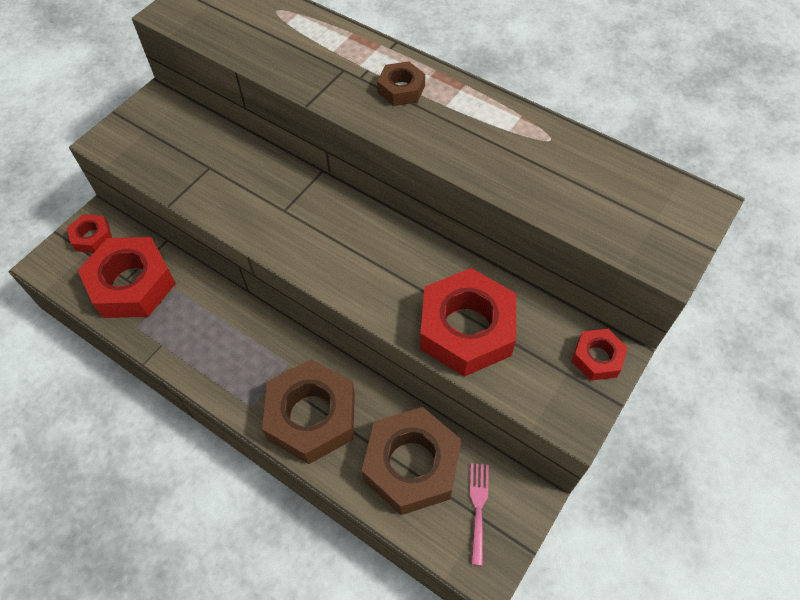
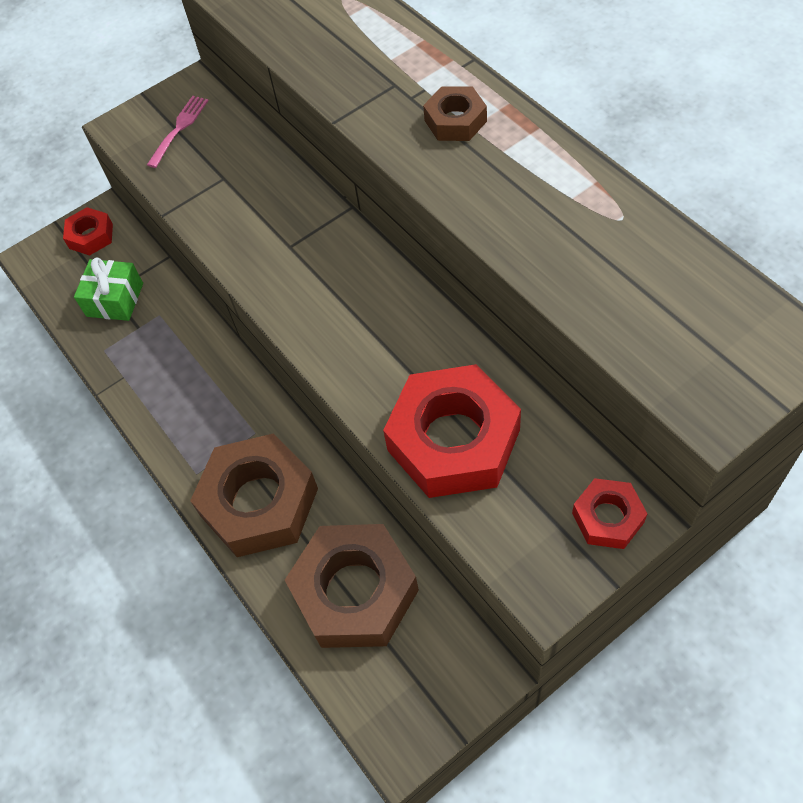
camera: 25 degrees right, 0 degrees up
red nut [78,237,176,318] -> green gift [74,257,143,321]
pink fork [470,463,489,565] -> pink fork moved to [147,96,209,168]

